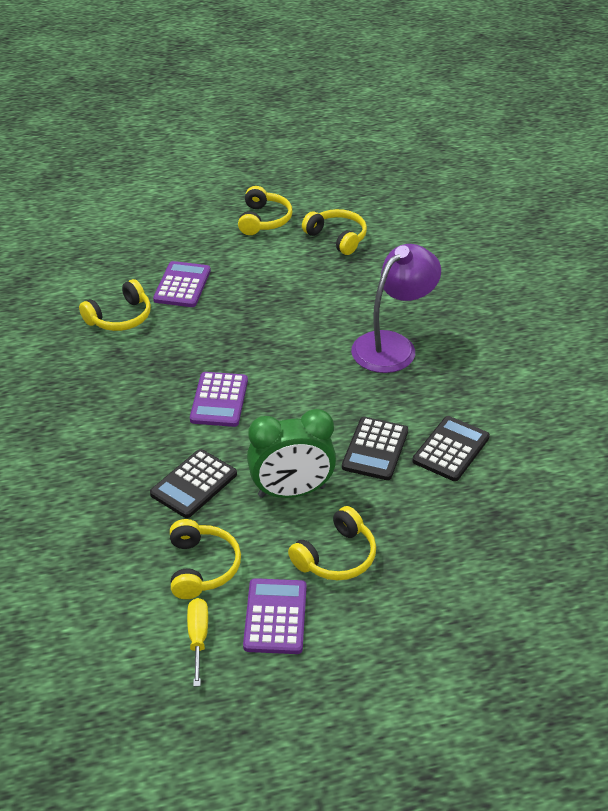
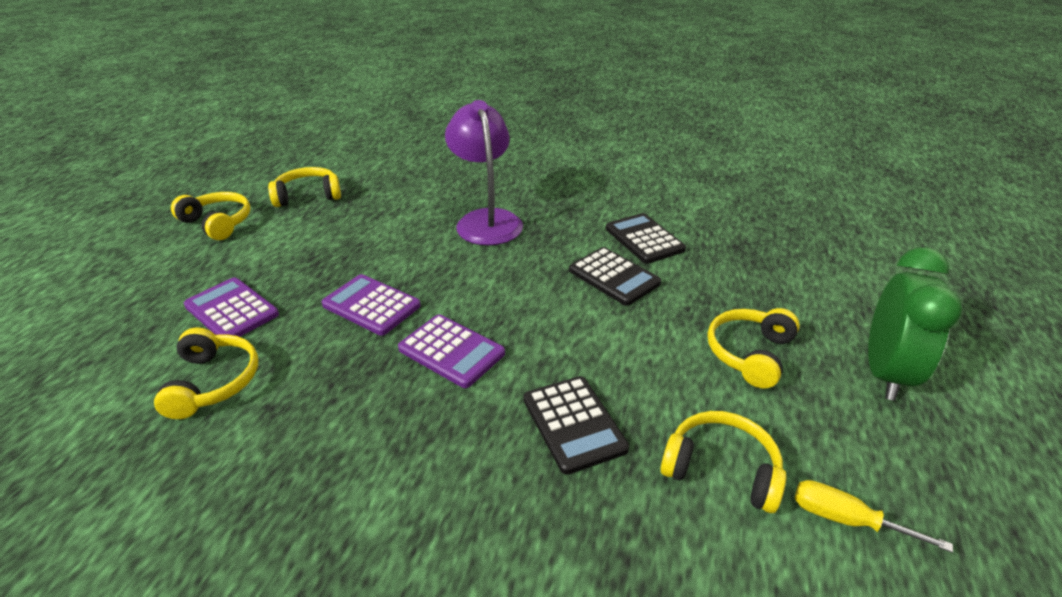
camera: 60 degrees left, 5 degrees down
purple calculator [243,578,307,654] -> purple calculator moved to [321,274,421,335]
green clock [247,409,336,498] -> green clock moved to [868,247,963,401]
yellow headphones [288,506,376,580] -> yellow headphones turned 135 degrees counterclockwise [707,308,800,389]

